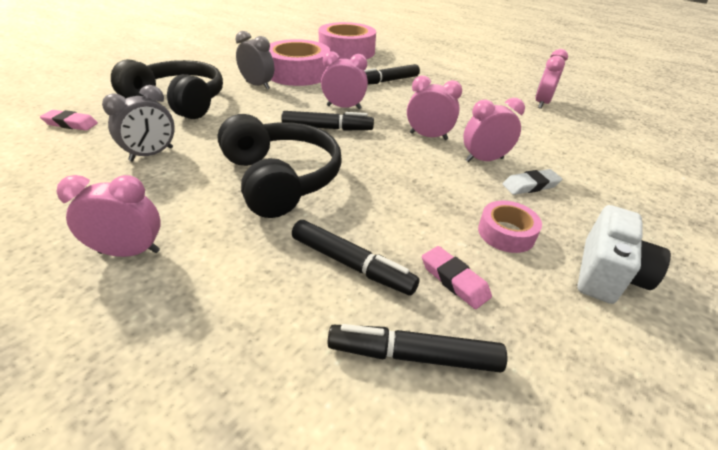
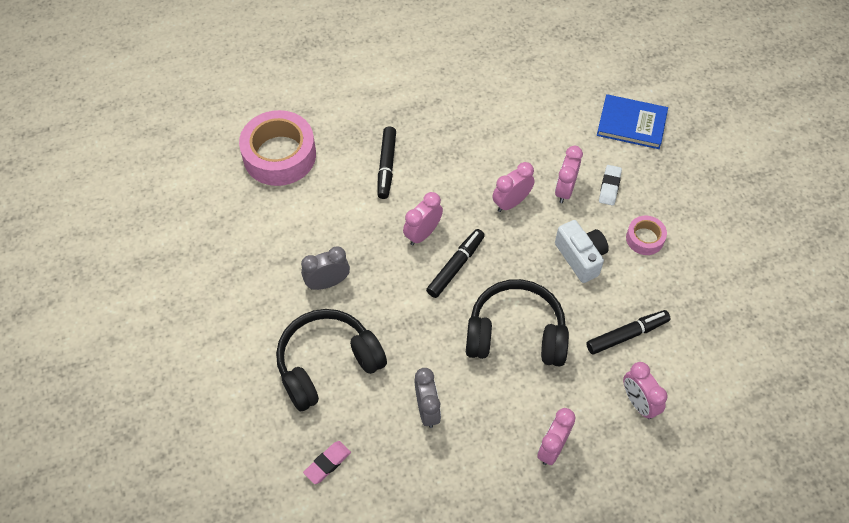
camera: 55 degrees left, 20 degrees up
pink tape [269,39,330,86] -> none
black marker [327,324,507,373] -> none
pink eraser [422,246,492,309] -> none
pink clock [536,49,568,109] -> pink clock moved to [623,362,667,419]
white camera [577,205,671,304] -> white camera moved to [555,220,609,283]
none -> blue book [597,94,668,149]

